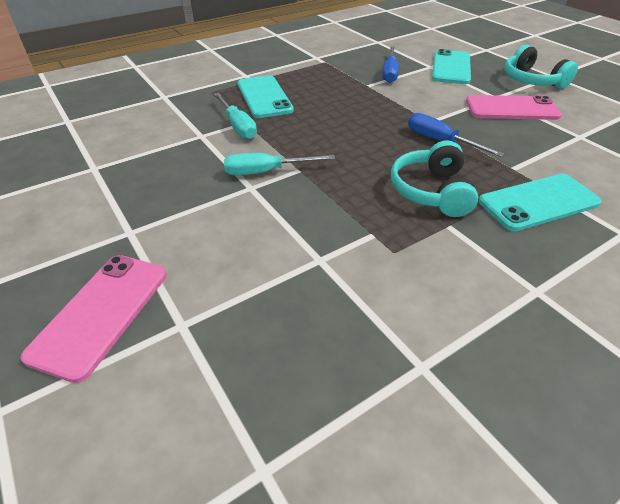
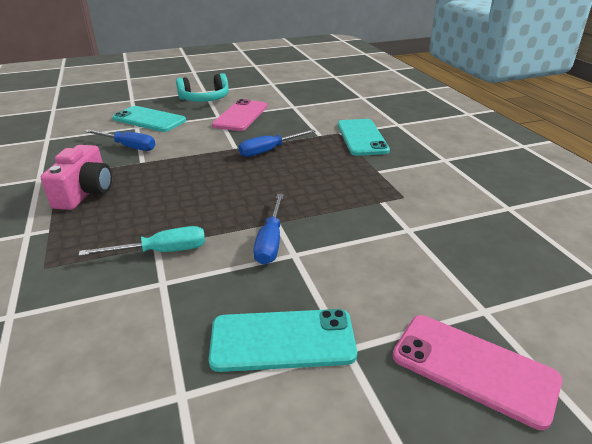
camera: 75 degrees left, 10 degrees down
turquoise screwdriver [224,153,335,175] -> blue screwdriver [254,194,284,265]
turquoise phone [238,75,294,118] -> turquoise phone moved to [209,309,357,372]
turquoise headphones [391,140,478,217] -> none
none -> pink camera [41,145,112,210]

